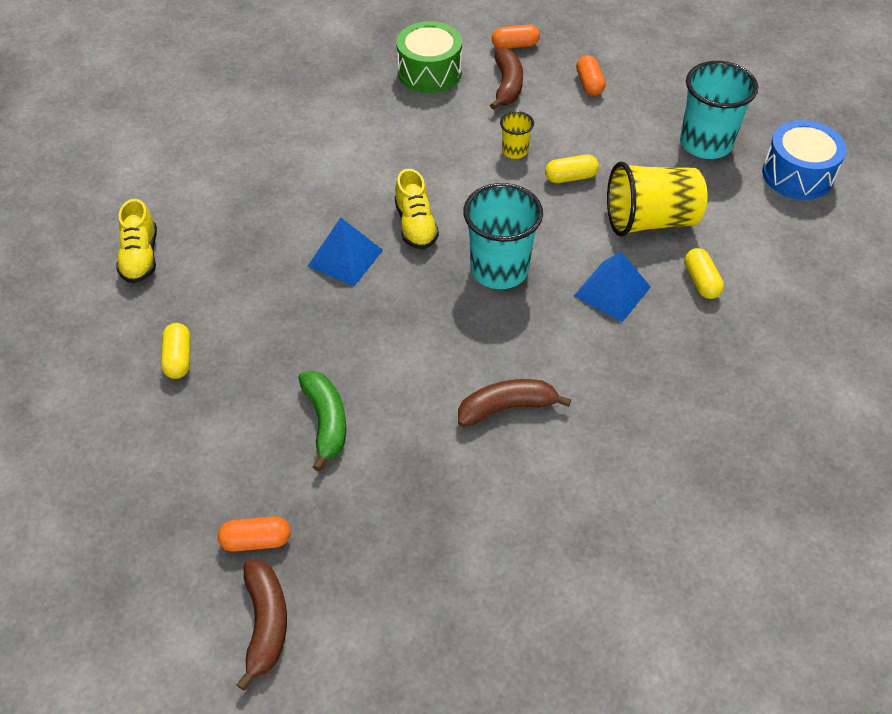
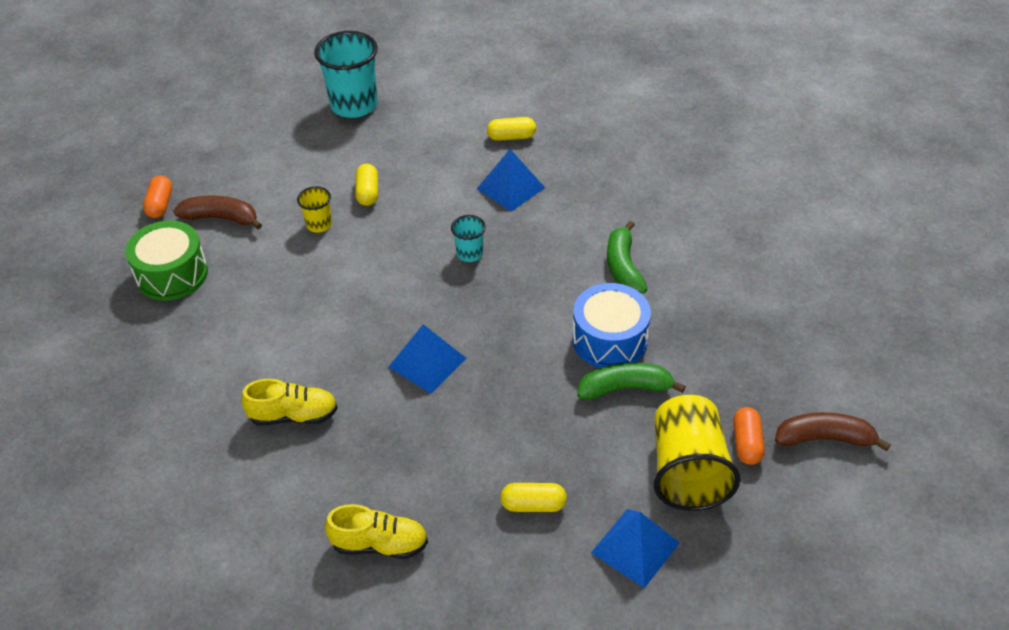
camera: 80 degrees left, 5 degrees down
yellow shoe [395,169,439,250] -> yellow shoe moved to [241,379,338,426]
brown banana [458,379,571,427] -> green banana [607,221,647,294]
turquoise cup [463,183,543,289] -> turquoise cup [451,215,486,262], size x0.49
orange capsule [576,55,606,96] -> none
yellow cup [607,162,708,237] -> yellow cup moved to [654,395,741,511]
blue drum [762,120,847,200] -> blue drum moved to [572,283,651,368]
none -> blue pyramid [591,509,680,588]

